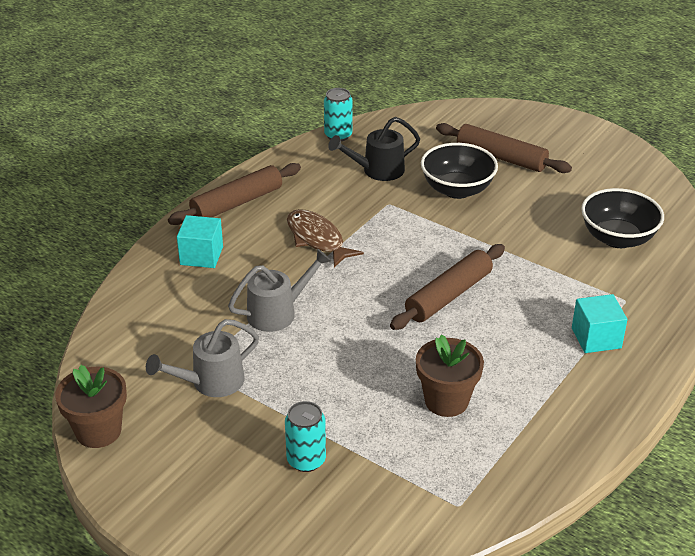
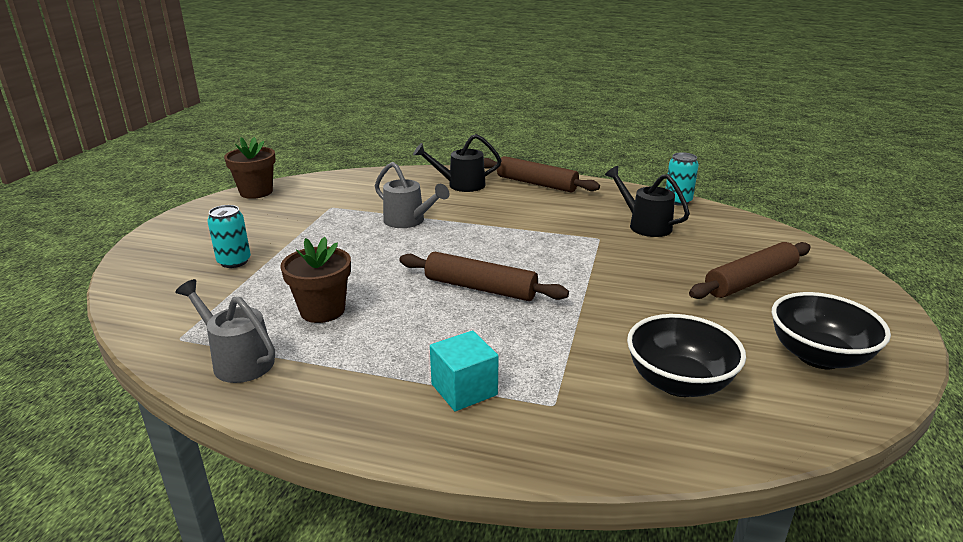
camera: 70 degrees right, 10 degrees down
grey watering can [146,319,259,397] -> grey watering can moved to [175,279,275,383]
turquoise cube [177,215,223,268] -> black watering can [413,134,502,192]
brown fish [287,209,364,268] -> none
black bowl [421,143,498,199] -> black bowl moved to [772,292,891,369]
brown rolling pin [436,123,572,173] -> brown rolling pin turned 45 degrees clockwise [689,242,811,299]

